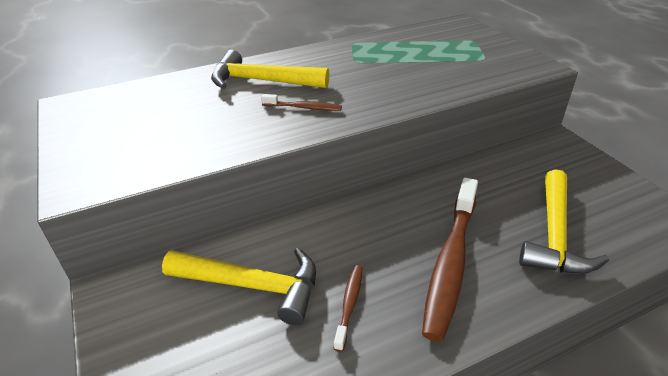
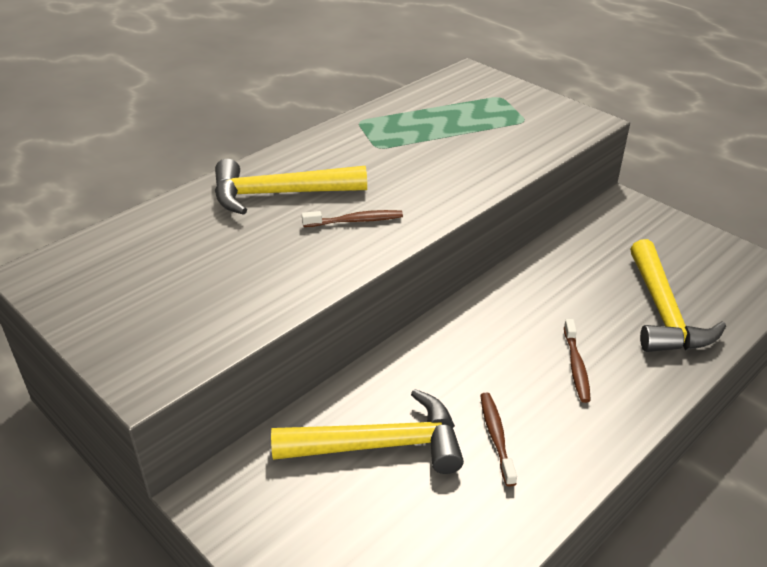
camera: 20 degrees left, 0 degrees up
brown toothbrush [422,178,478,342] -> brown toothbrush [564,319,591,403], size x0.46

